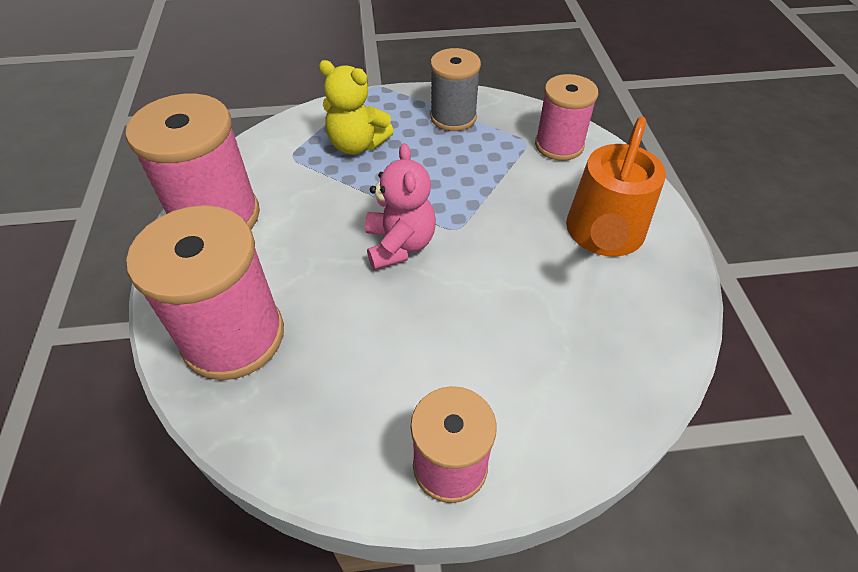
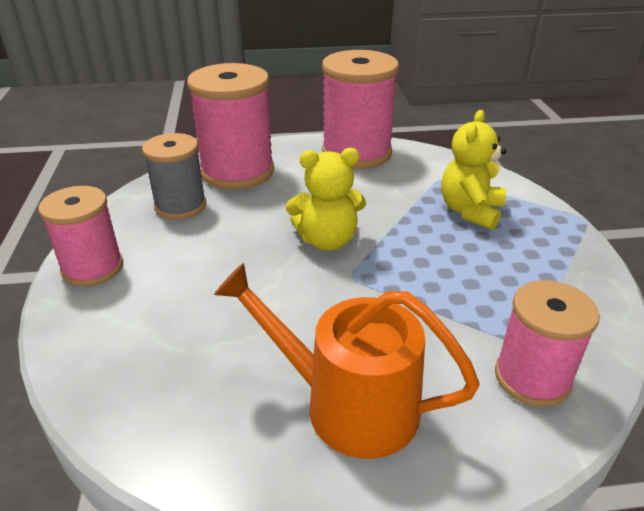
camera: 90 degrees right, 15 degrees down
pink teddy bear [365,143,436,270] -> yellow teddy bear [286,148,366,251]
grey spool [430,48,481,131] -> grey spool moved to [142,133,206,220]

